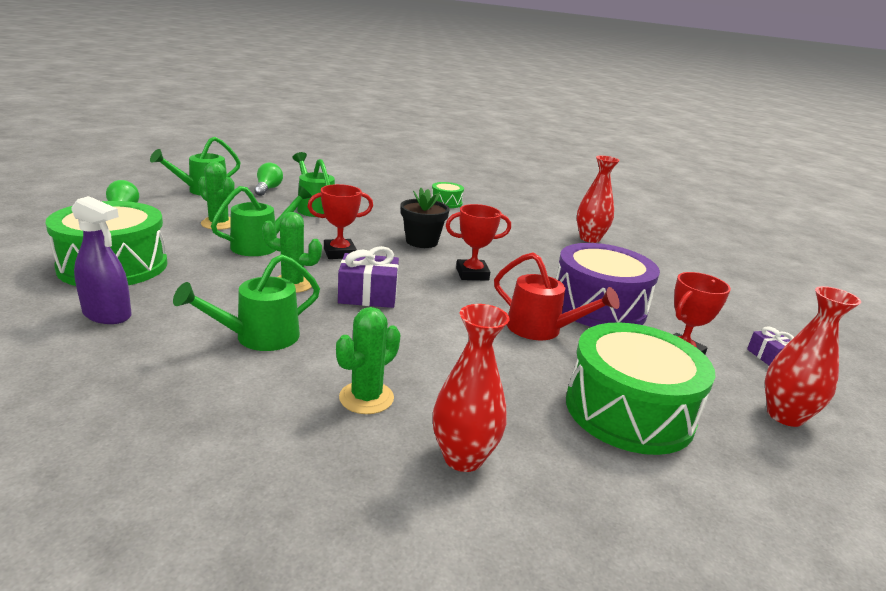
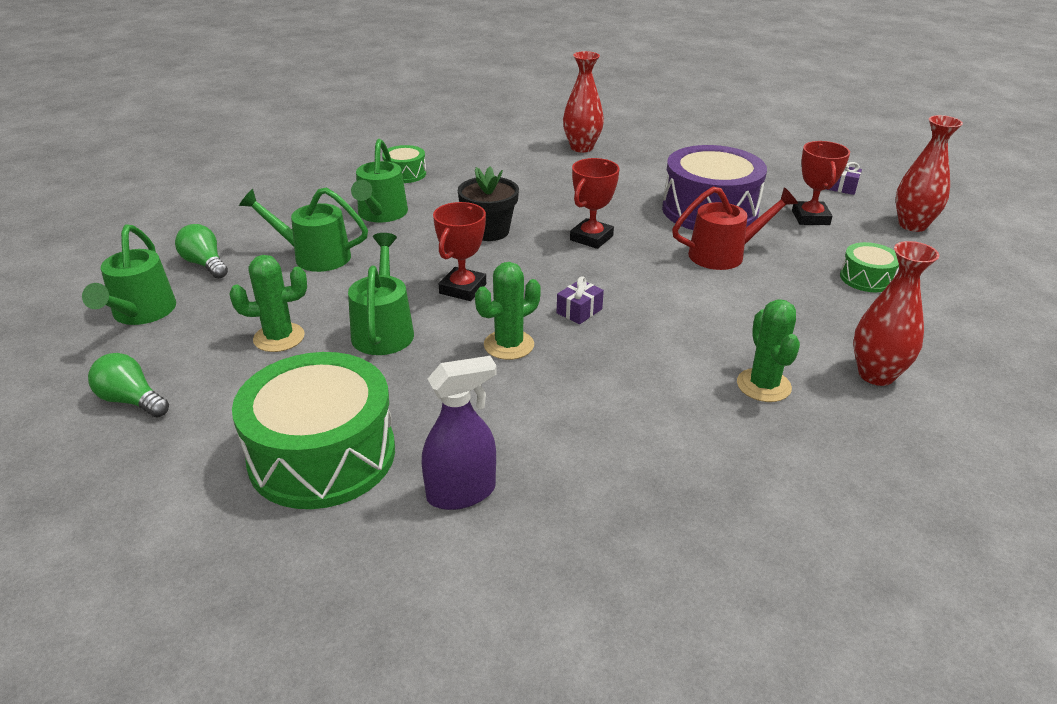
camera: 45 degrees left, 10 degrees up
green watering can [173,254,320,351] -> green watering can moved to [351,139,408,222]
purple gift [338,246,399,308] -> purple gift [557,276,604,324], size x0.58
green drum [566,322,715,455] -> green drum [840,242,899,292], size x0.48

